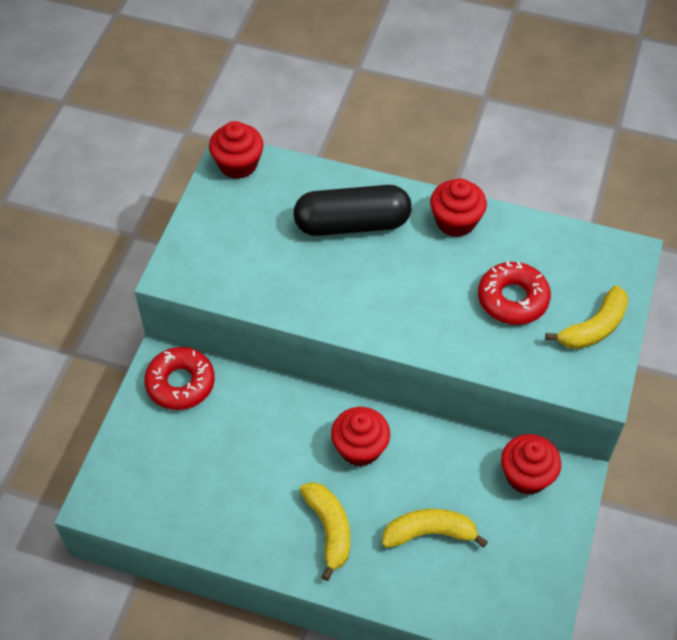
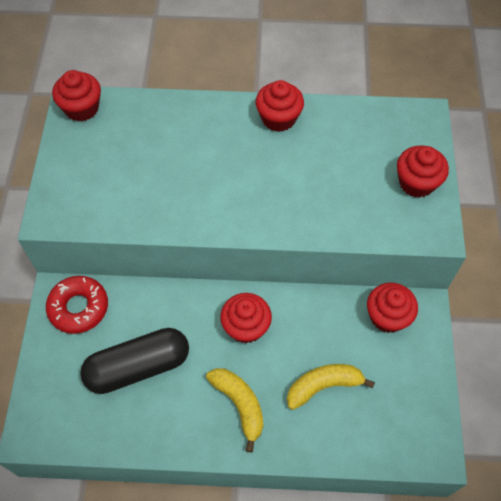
camera: 15 degrees left, 5 degrees up
black capsule [293,185,412,236] -> black capsule moved to [80,328,189,394]
red donut [478,261,551,325] -> none
yellow banana [545,285,628,349] -> red cupcake [397,146,449,198]

